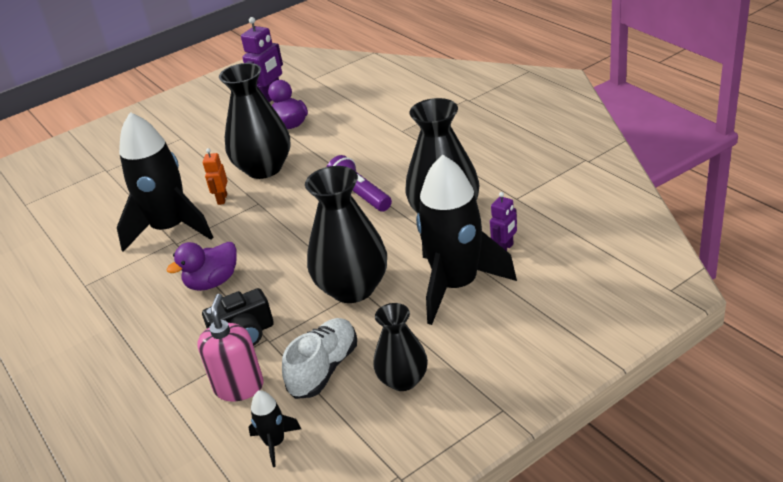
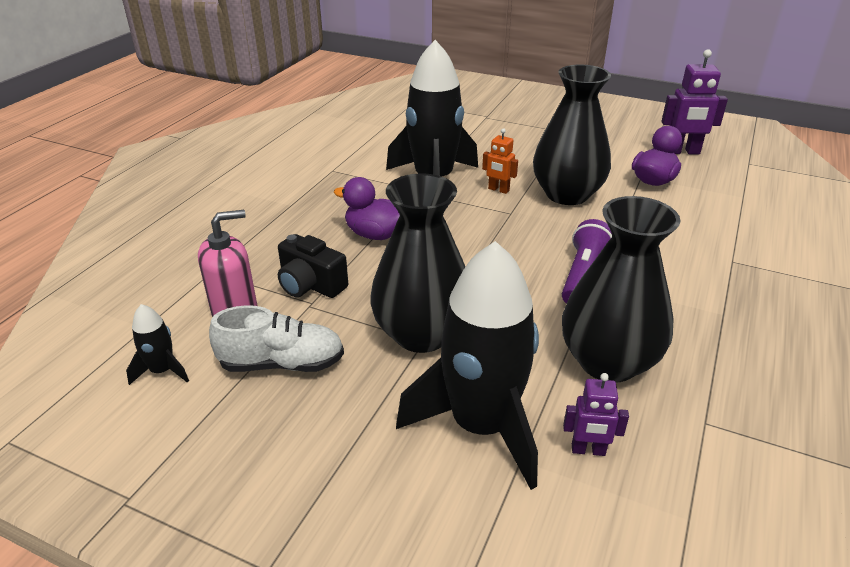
camera: 55 degrees right, 0 degrees up
orange robot [203,148,228,205] -> orange robot turned 120 degrees counterclockwise [482,128,518,194]
black vase [373,303,428,391] -> none

